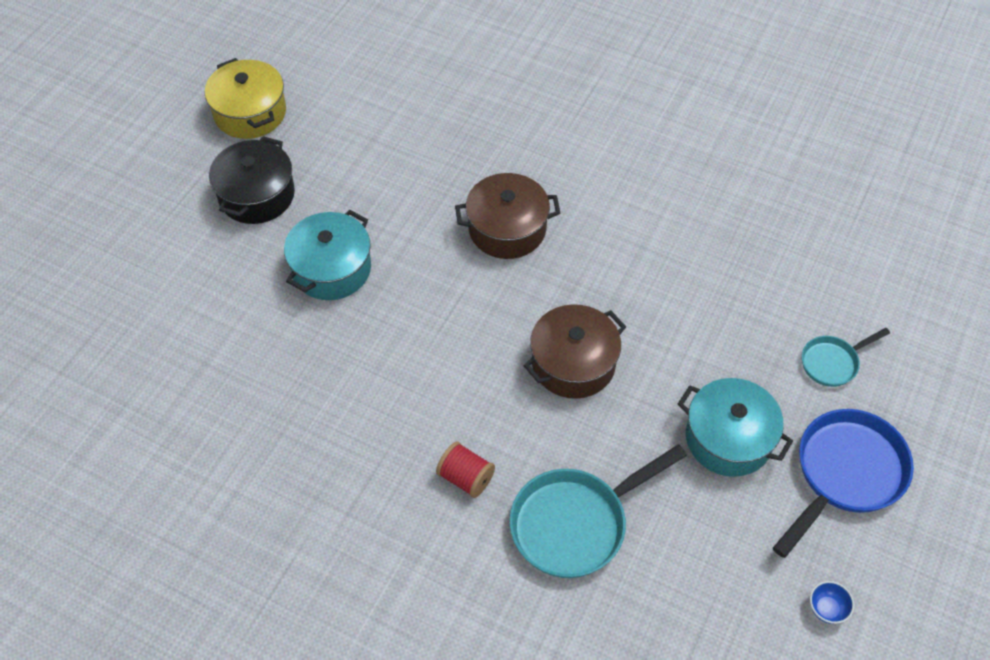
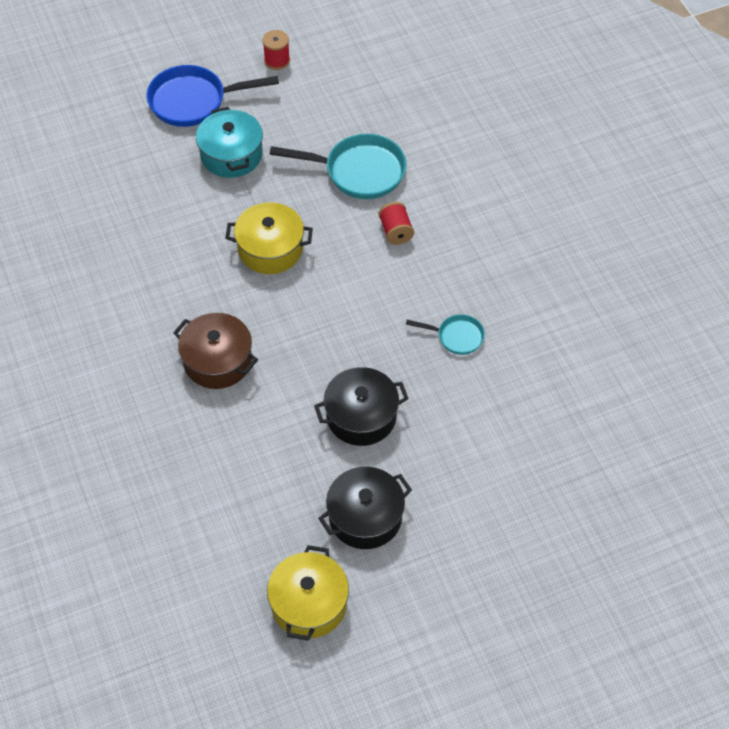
camera: 140 degrees left, 0 degrees up
turquoise pot [284,210,371,300] -> black pot [314,367,409,446]
brown pot [524,304,626,399] -> yellow pot [225,202,313,274]
turquoise pan [802,328,890,387] -> turquoise pan moved to [406,314,485,355]
blue bowl [810,581,854,624] -> red spool [263,30,290,70]

